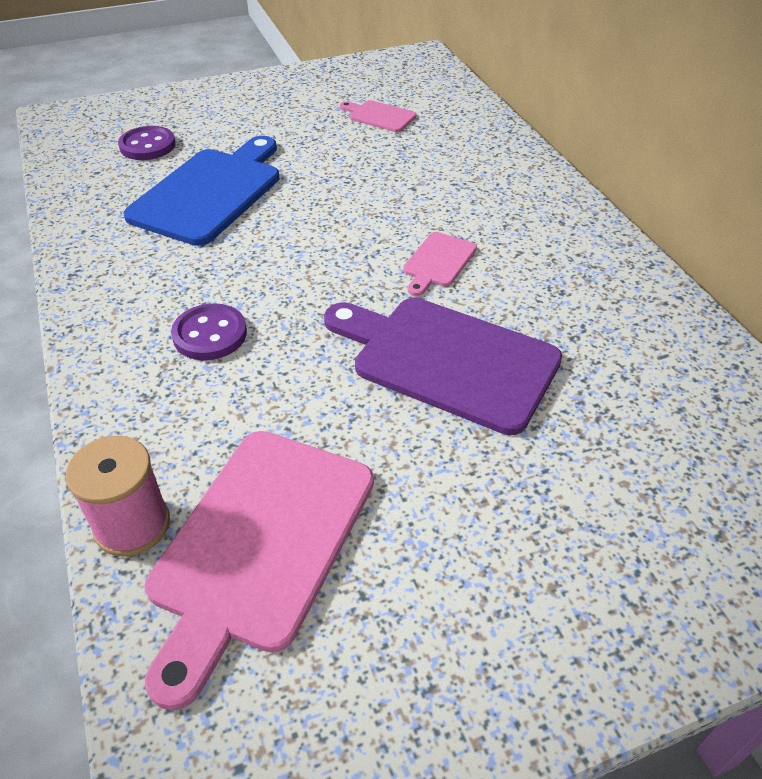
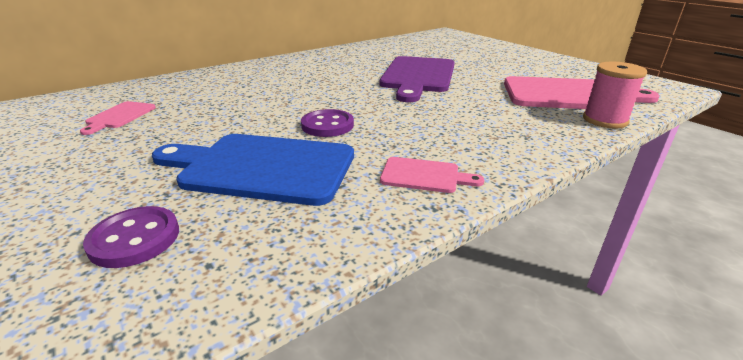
camera: 105 degrees left, 15 degrees down
purple button [171,303,247,360] -> purple button moved to [301,109,354,137]
pink cutting board [403,232,477,296] -> pink cutting board moved to [380,157,484,193]

